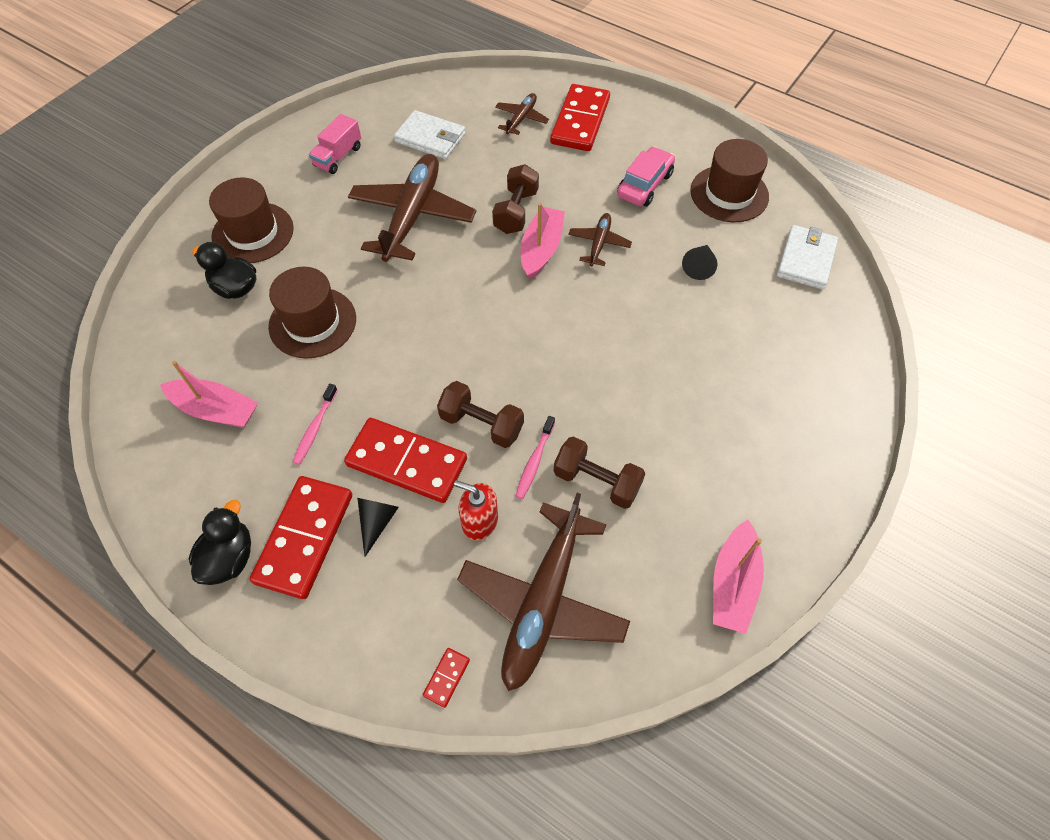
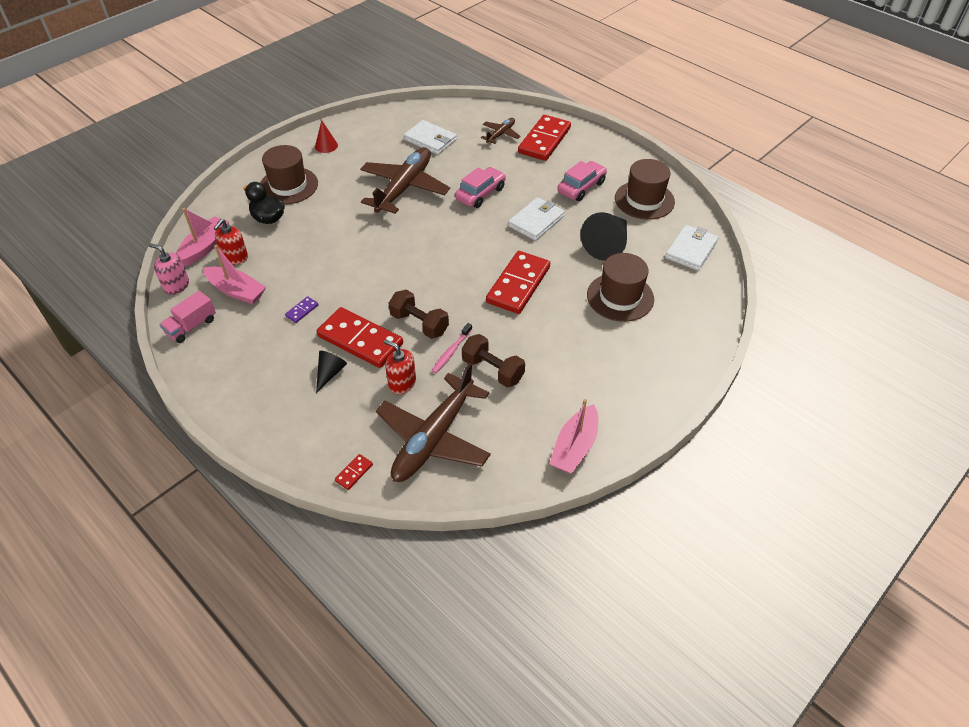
camera: 10 degrees right, 10 degrees down
black duck [189,500,251,585] -> none
red domino [250,476,352,599] -> red domino moved to [486,251,550,314]
brown hat [268,267,356,358] -> brown hat moved to [587,253,654,322]
pink toothbrush [293,384,338,465] -> purple domino [285,296,319,323]
pink truck [309,114,361,174] -> pink truck moved to [160,291,216,343]
brown dumbbell [492,164,539,234] -> pink car [455,167,506,208]
pink boat [520,203,565,279] -> pink boat moved to [176,208,229,267]
brown plane [568,213,632,266] -> white wallet [508,197,565,241]
black cone [682,245,718,280] -> black cone [581,212,627,261], size x1.84
none -> pink soap dispenser [149,243,189,295]
none -> red soap dispenser [214,219,248,265]
none -> red cone [315,120,338,153]

